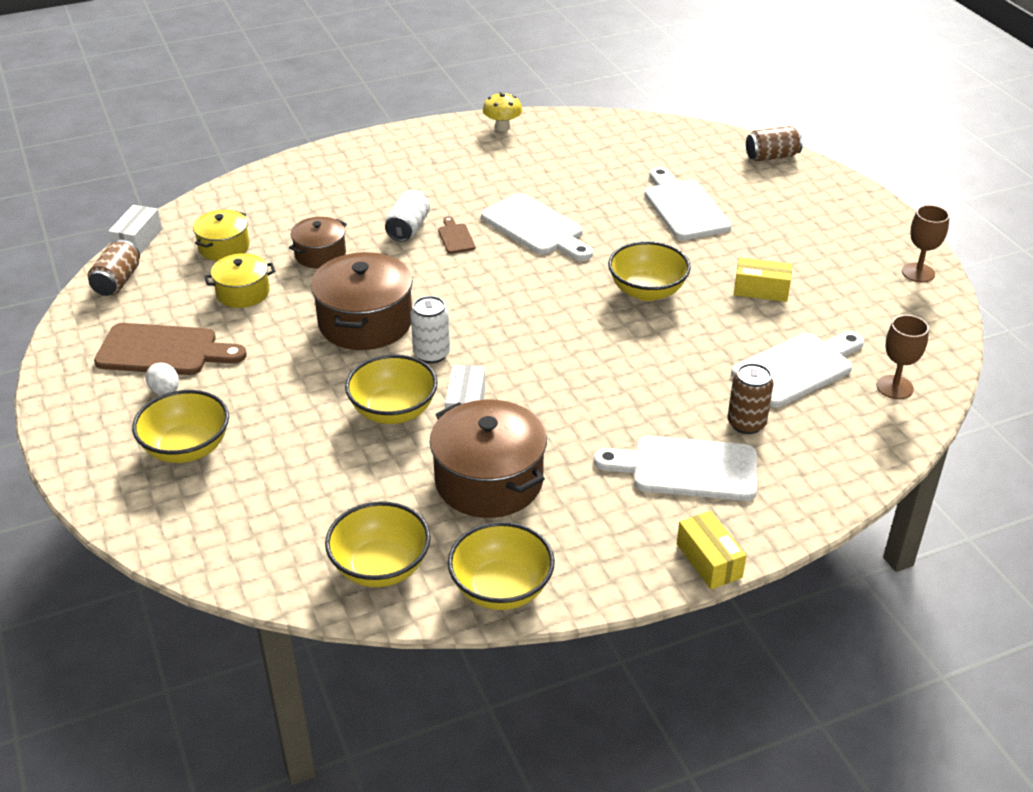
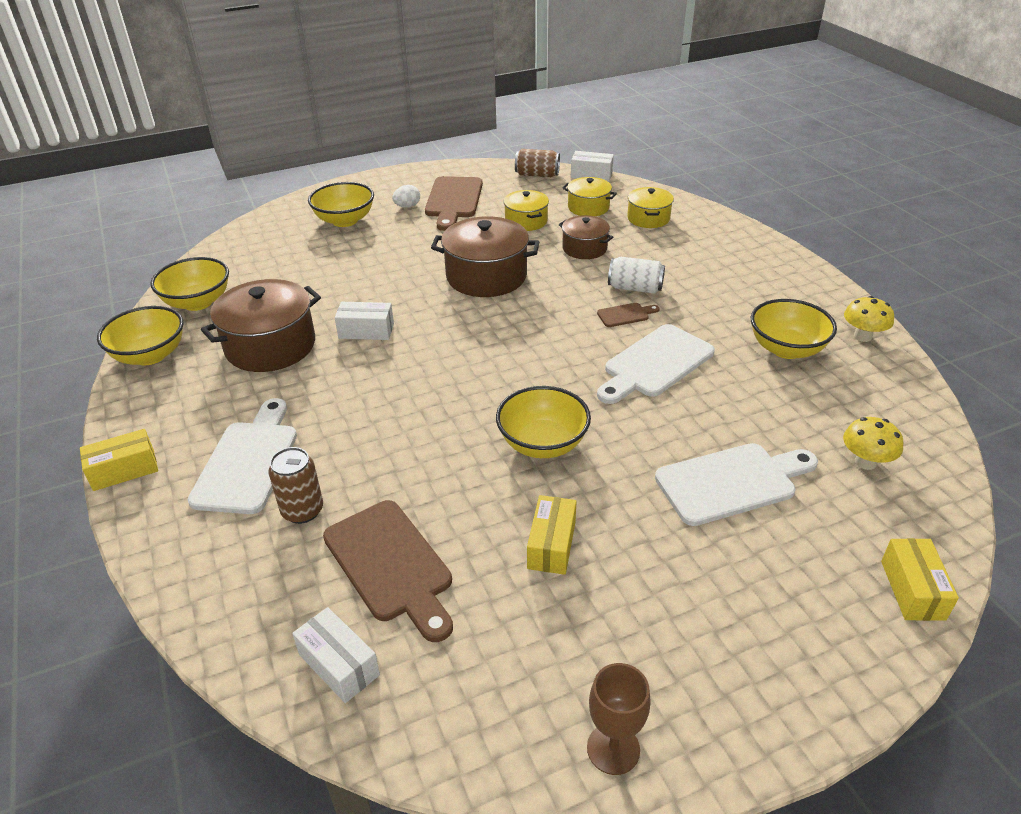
camera: 90 degrees right, 0 degrees up
yellow bowl [345,354,438,424] -> yellow bowl moved to [751,299,837,359]
white can [411,296,450,364] -> none
white cutting board [731,331,864,407] -> brown cutting board [323,500,453,642]
brown can [746,126,803,161] -> yellow box [881,538,959,621]
brown goblet [877,315,929,399] -> white box [292,607,380,703]
none -> yellow pot [627,187,674,228]
none -> yellow mushroom [843,417,904,470]

